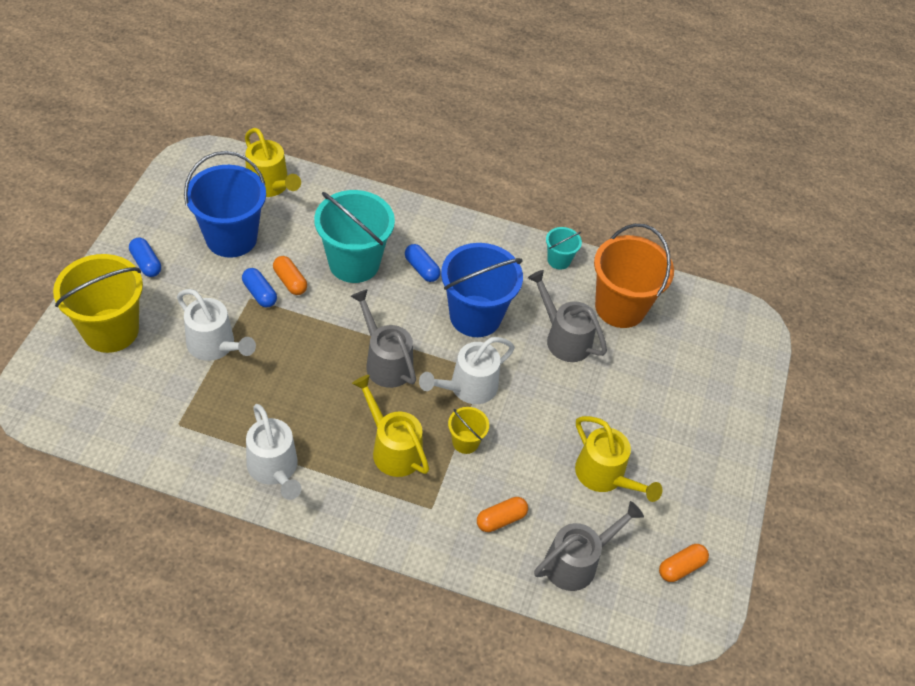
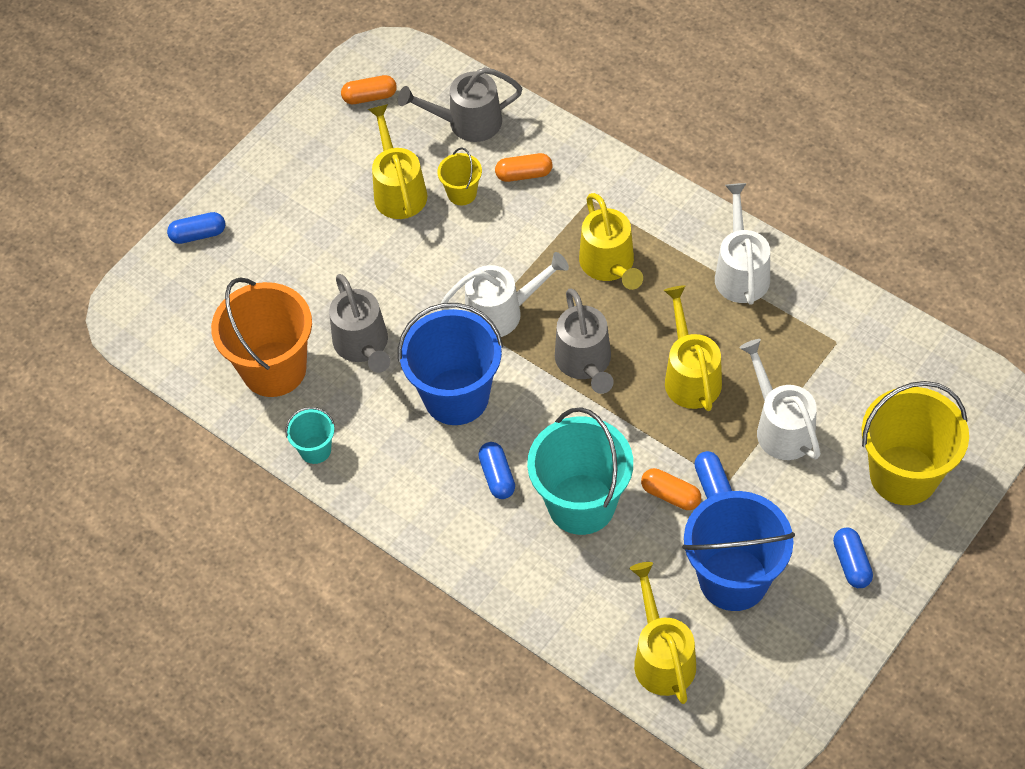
camera: 150 degrees left, 5 degrees up
orange capsule [273,256,307,295] -> orange capsule turned 45 degrees counterclockwise [641,468,701,510]
yellow bucket [448,407,489,454] -> yellow bucket moved to [437,148,482,205]
none -> blue capsule [167,212,225,244]
none -> yellow watering can [664,285,722,411]

